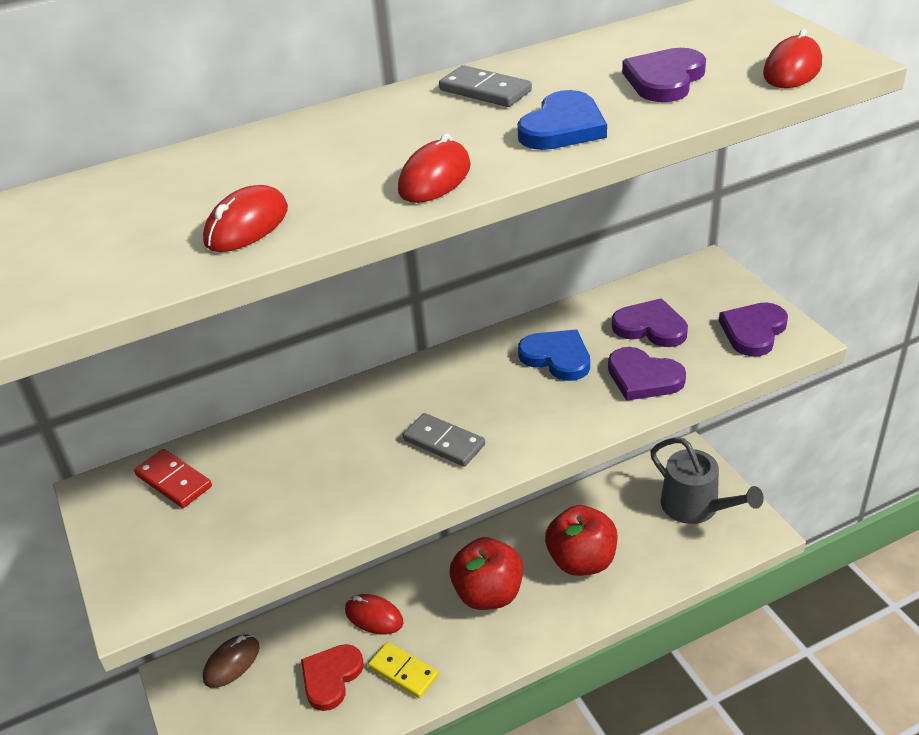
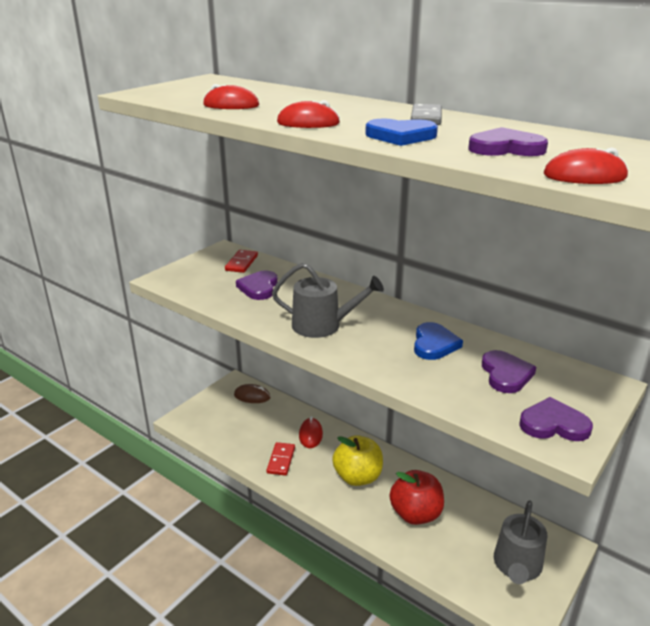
camera: 60 degrees right, 10 degrees down
red heart [301,644,364,711] -> none
yellow domino [368,642,439,698] -> red domino [267,442,295,476]
grey domino [403,413,485,466] -> grey watering can [272,263,384,338]
red apple [449,537,523,610] -> yellow apple [332,435,383,486]
purple heart [608,347,686,401] -> purple heart moved to [236,271,278,300]

